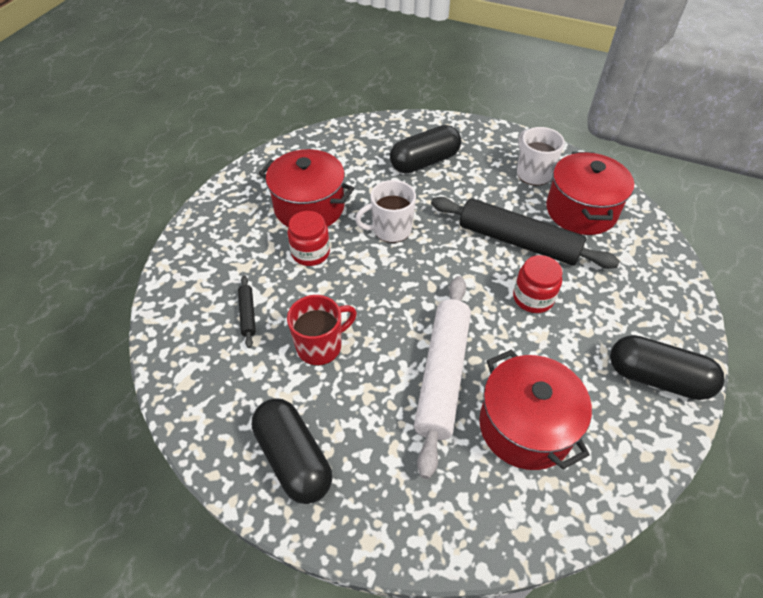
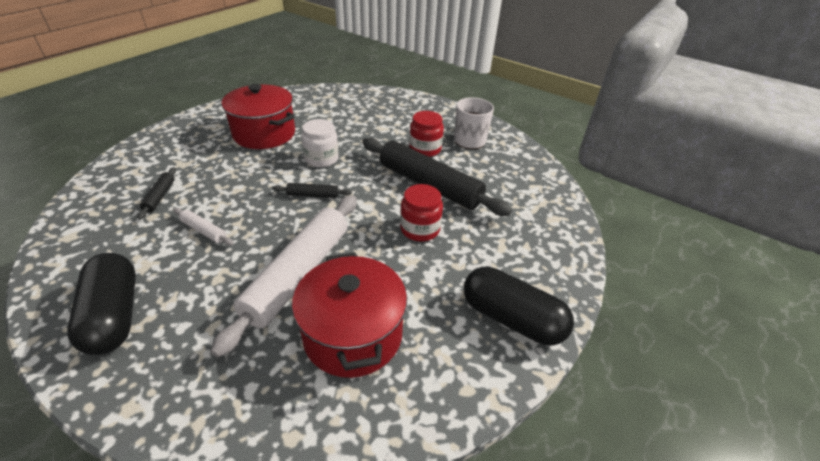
camera: 10 degrees right, 10 degrees down
red jar [287,211,330,266] -> red jar moved to [409,111,444,157]
red mug [287,295,357,366] -> white rolling pin [173,208,234,246]
white mug [355,180,416,243] -> white jar [301,119,339,167]
black capsule [390,125,461,174] -> none
red pot [546,152,634,235] -> none
none -> black rolling pin [272,183,352,198]

